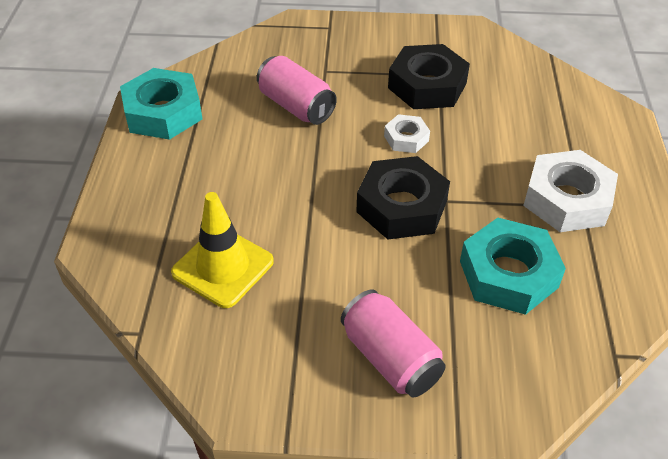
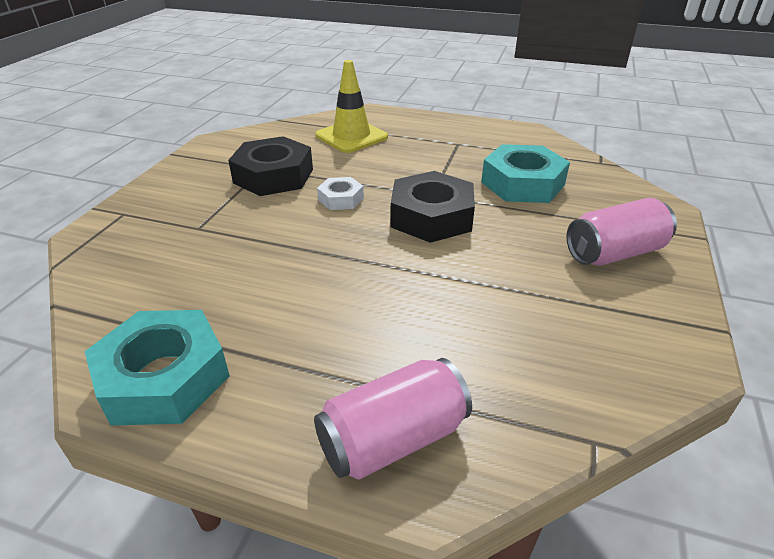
camera: 75 degrees left, 10 degrees down
yellow traffic cone [171,192,274,308] -> yellow traffic cone moved to [315,60,388,153]
pink can [257,56,337,125] -> pink can moved to [314,358,472,480]
white nut [523,150,618,232] -> none

